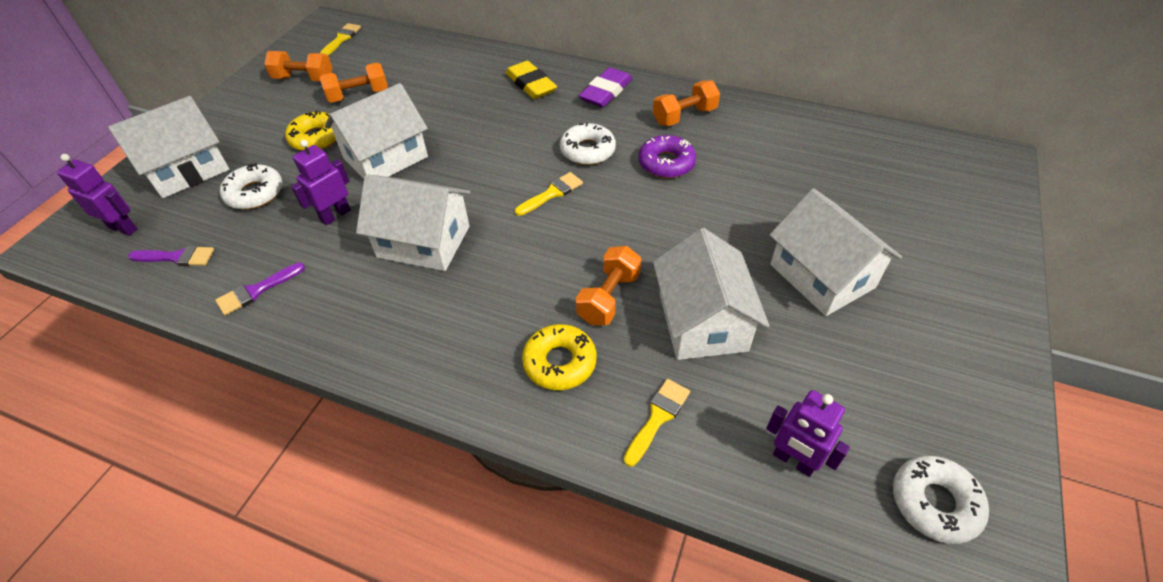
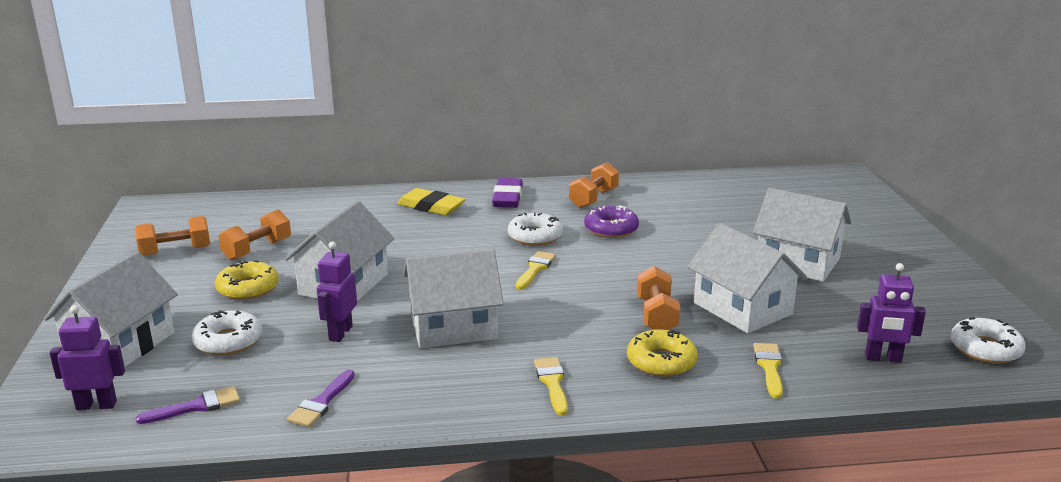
camera: 30 degrees left, 25 degrees down
yellow brush [320,23,361,55] -> yellow brush moved to [534,357,568,416]

